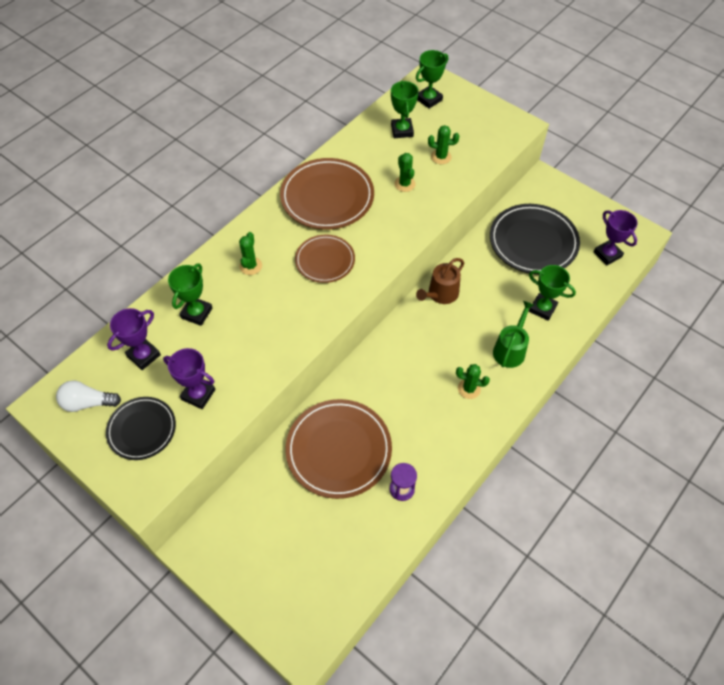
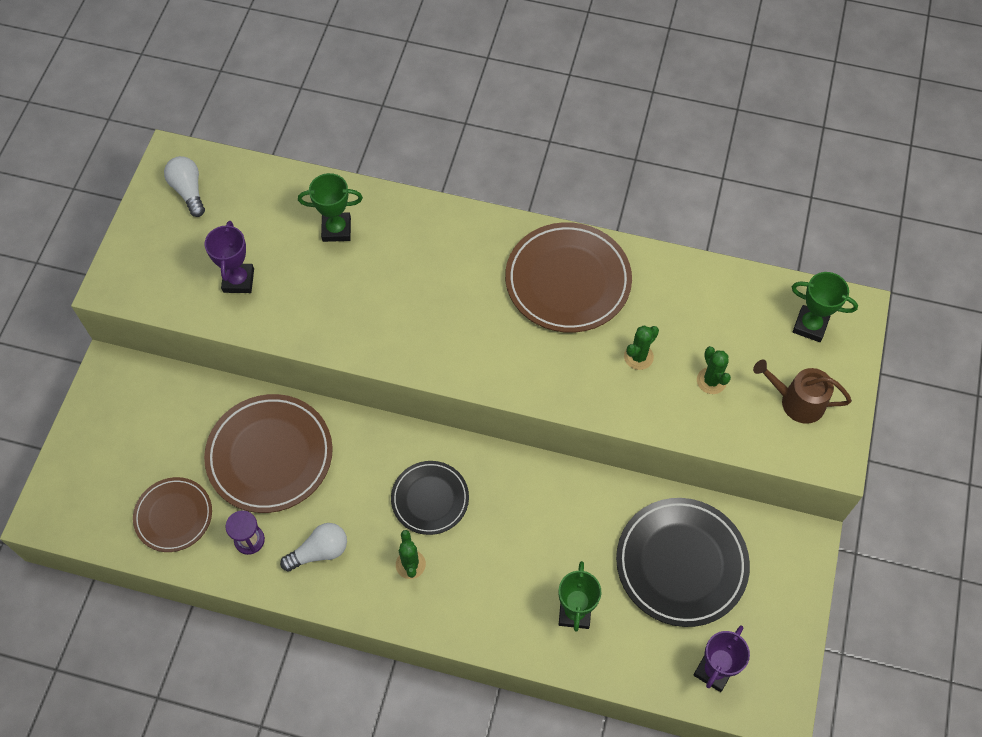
camera: 65 degrees right, 5 degrees up
black plate [106,397,176,460] -> black plate moved to [391,461,469,535]
purple trophy [107,308,161,370] -> none
green cactus [239,232,262,275] -> none
brown plate [295,235,355,283] -> brown plate moved to [133,477,212,552]
green trophy [391,80,419,138] -> none
brown watering can [416,258,464,304] -> brown watering can moved to [753,360,852,424]
green watering can [493,301,534,368] -> none
none -> white light bulb [280,523,347,572]

